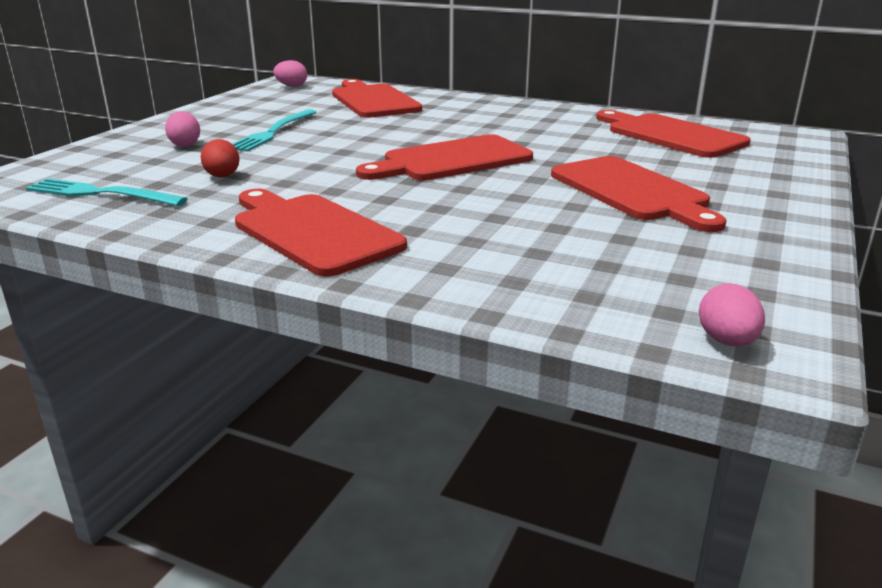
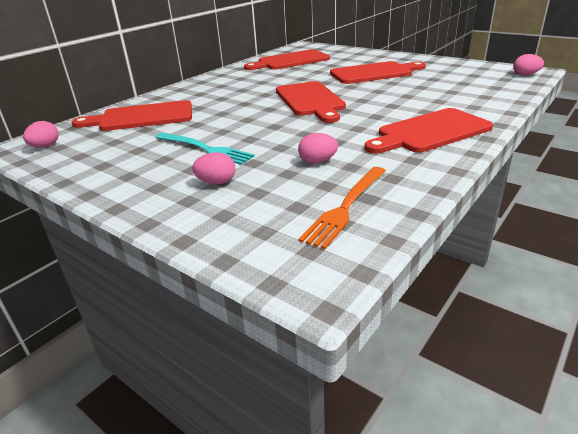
camera: 75 degrees left, 5 degrees up
turquoise fork [26,178,188,206] -> orange fork [299,167,386,249]
red egg [201,139,240,177] -> pink egg [298,133,338,164]

